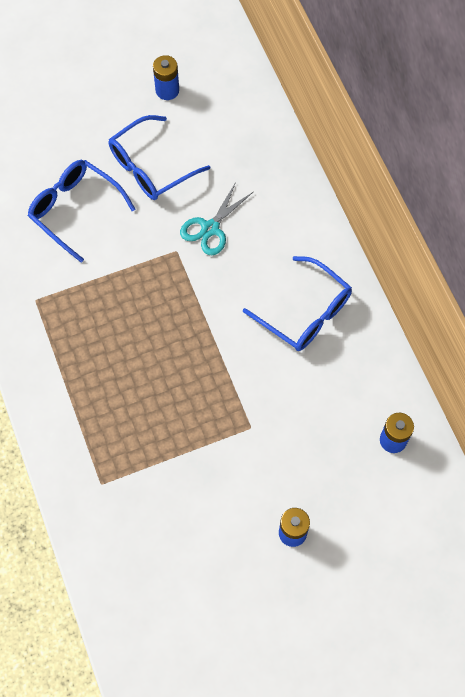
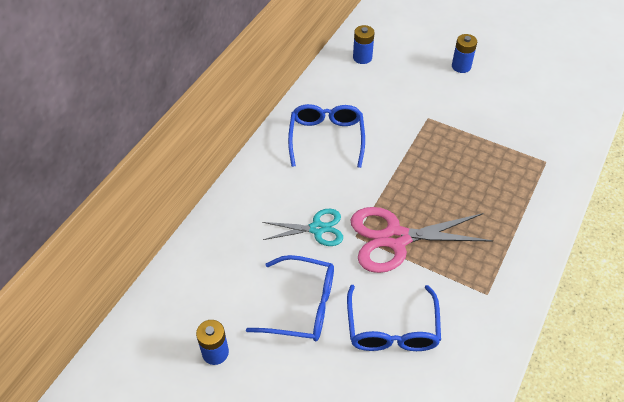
camera: 130 degrees left, 15 degrees down
none -> pink scissors [351,207,494,273]

